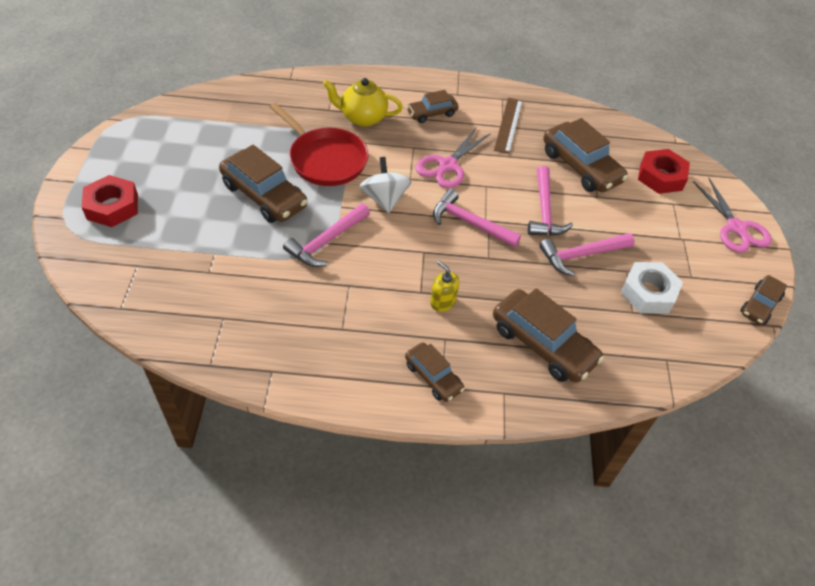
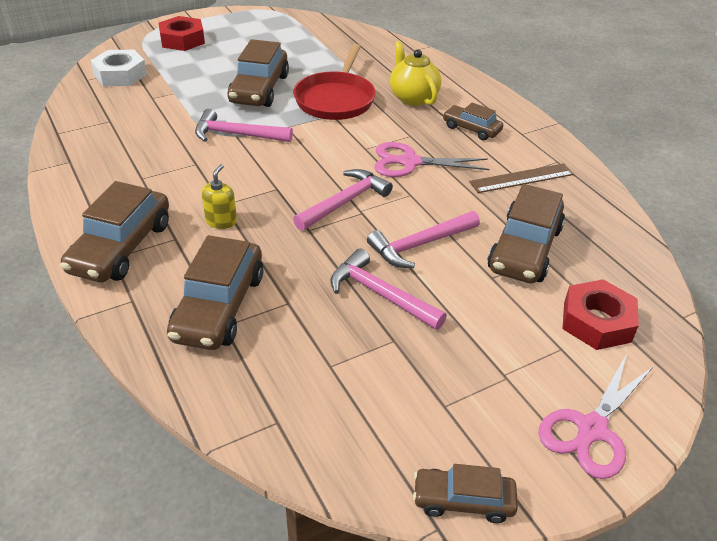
camera: 60 degrees right, 10 degrees down
white spinning top [359,157,412,213] -> none
brown car [405,342,465,402] -> brown car [60,181,169,282], size x1.73
pink hammer [433,189,521,248] -> pink hammer turned 45 degrees clockwise [293,169,393,231]
white nut [620,262,683,313] -> white nut moved to [90,50,147,86]

